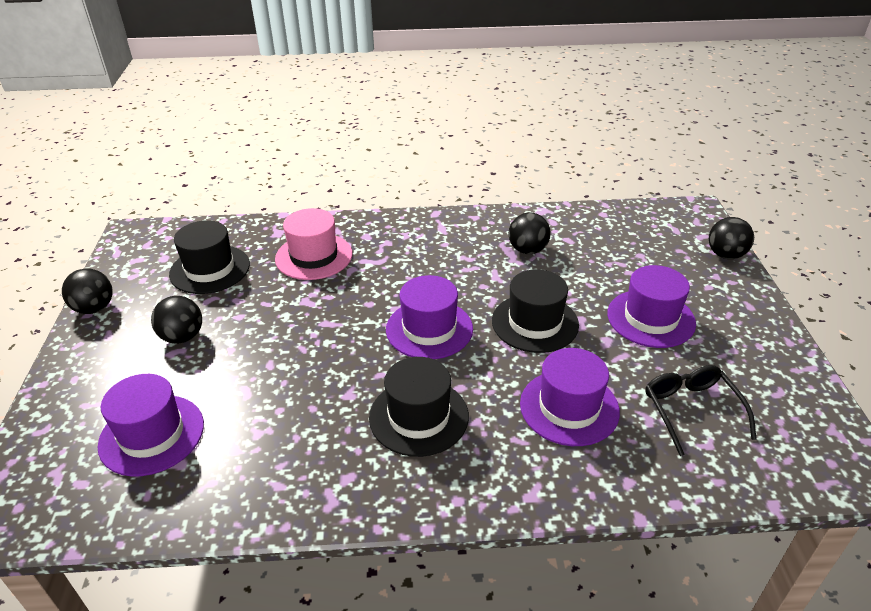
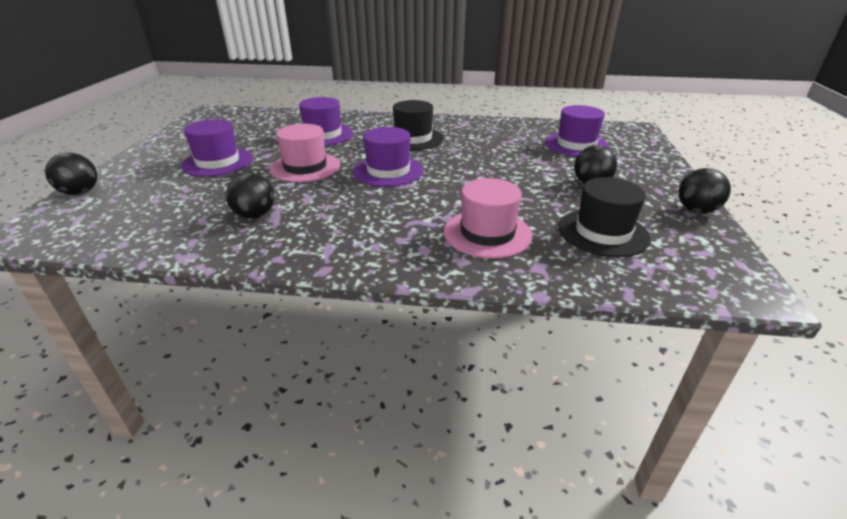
camera: 170 degrees left, 5 degrees down
black hat [492,269,579,353] -> pink hat [270,124,340,182]
black glasses [646,365,757,456] -> none

